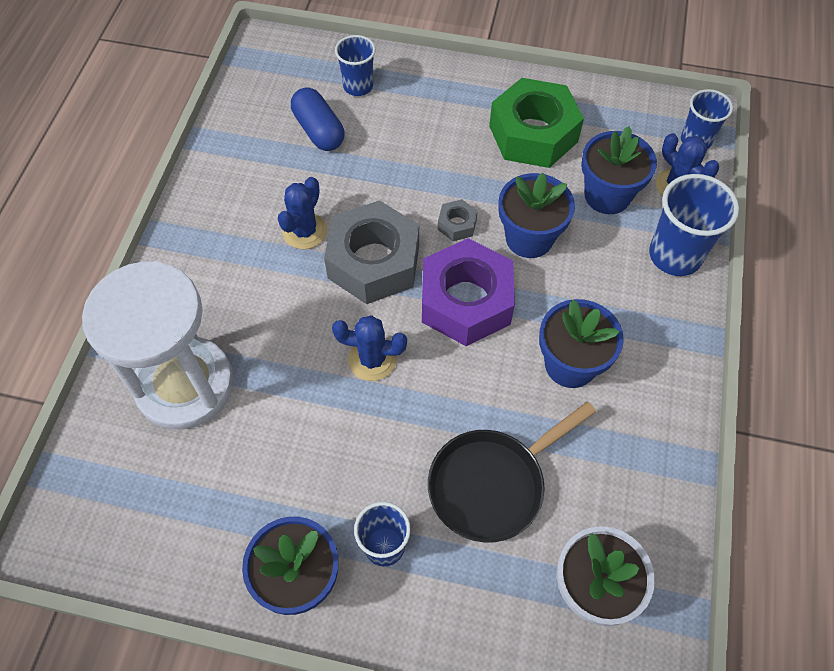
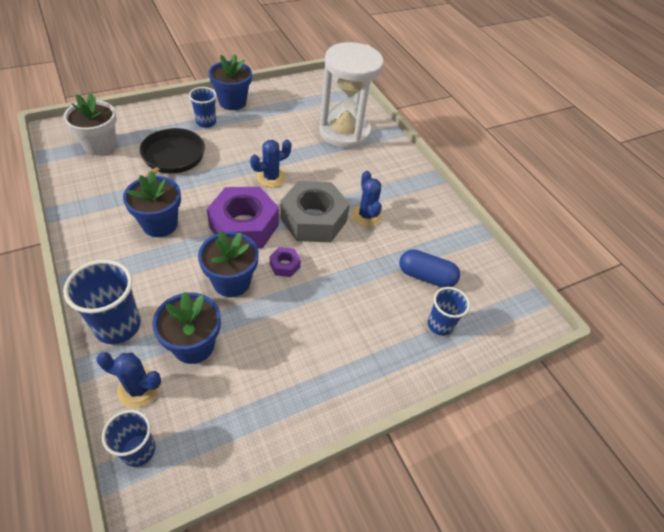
camera: 135 degrees right, 10 degrees down
grey nut [438,199,478,241] -> purple nut [269,247,301,277]
green nut [489,78,584,168] -> none

